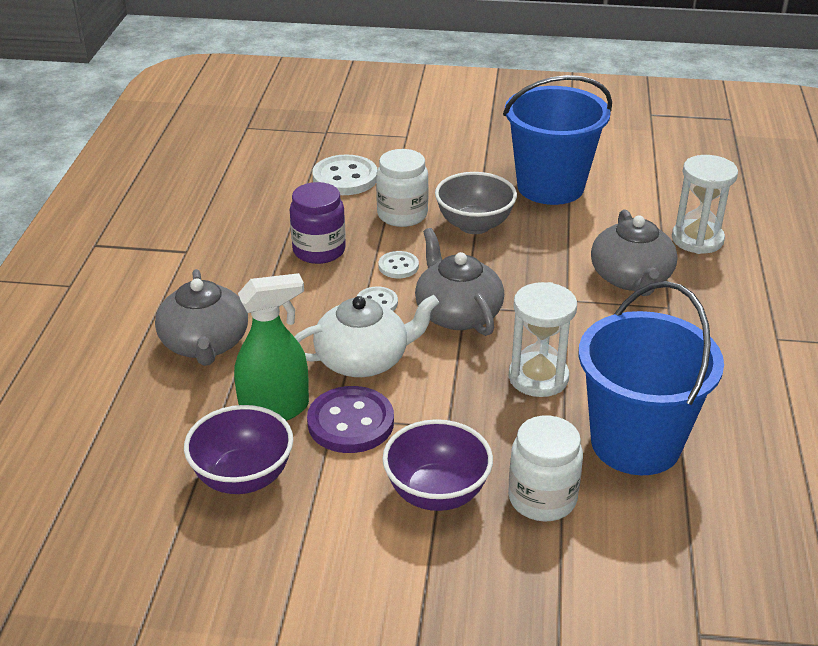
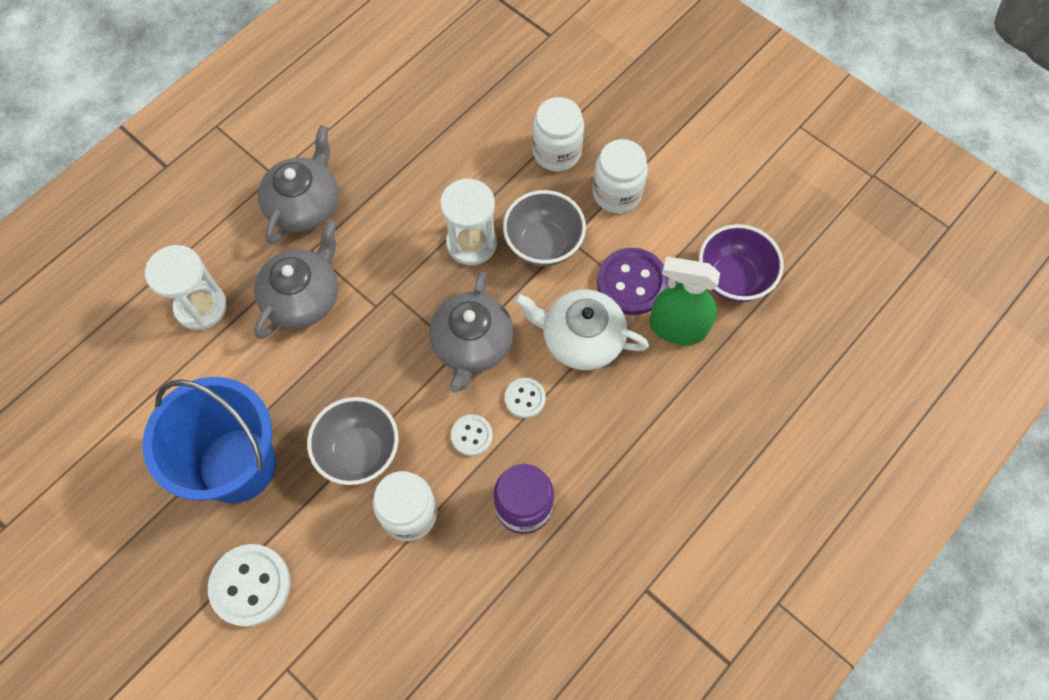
camera: 145 degrees left, 30 degrees up
grey teapot [155,269,248,366] -> grey teapot moved to [258,125,339,244]
white button [312,155,377,195] -> white button moved to [208,544,291,627]
purple bowl [382,419,493,511] -> white jar [593,139,648,213]
blue bucket [579,281,724,475] -> none
none -> grey bowl [503,190,586,266]

